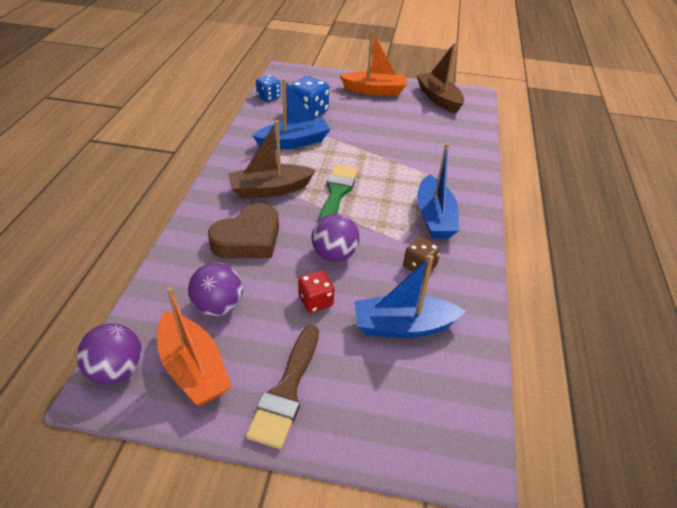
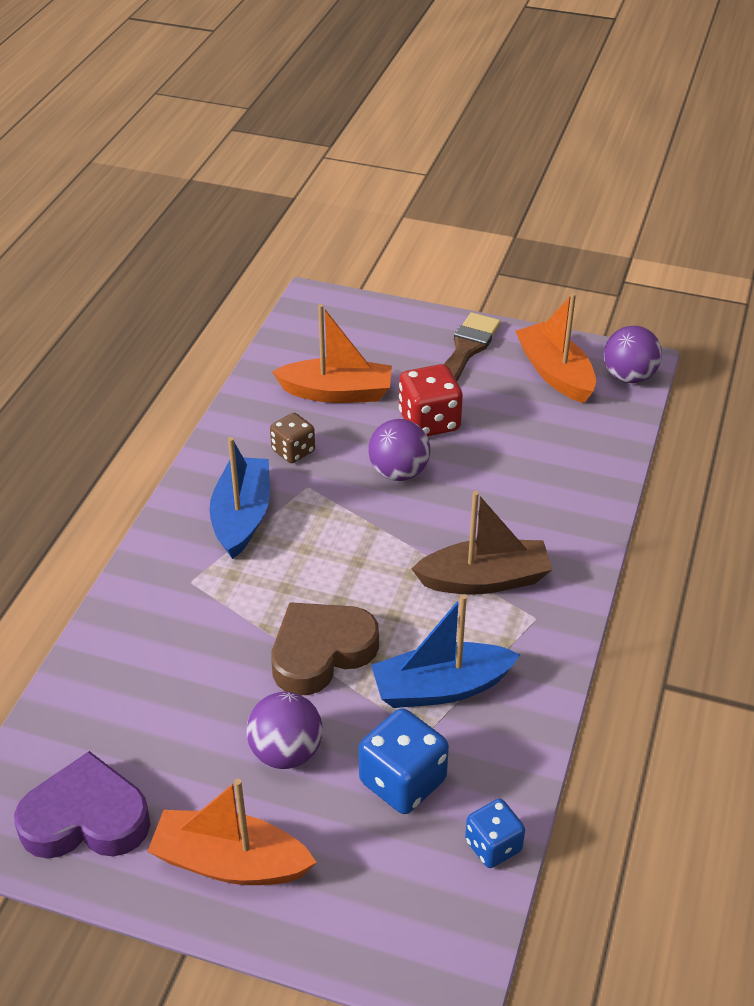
camera: 170 degrees left, 0 degrees up
purple ball [188,263,243,316] -> purple ball moved to [247,692,323,769]
brown heart [208,203,279,258] -> brown heart moved to [271,602,379,695]
red dice [298,270,334,313] -> red dice [399,364,463,436], size x1.57
green brush [318,165,358,221] -> none
blue boat [354,255,466,338] -> orange boat [272,304,392,403]
brown boat [416,43,464,113] -> purple heart [14,751,150,859]

